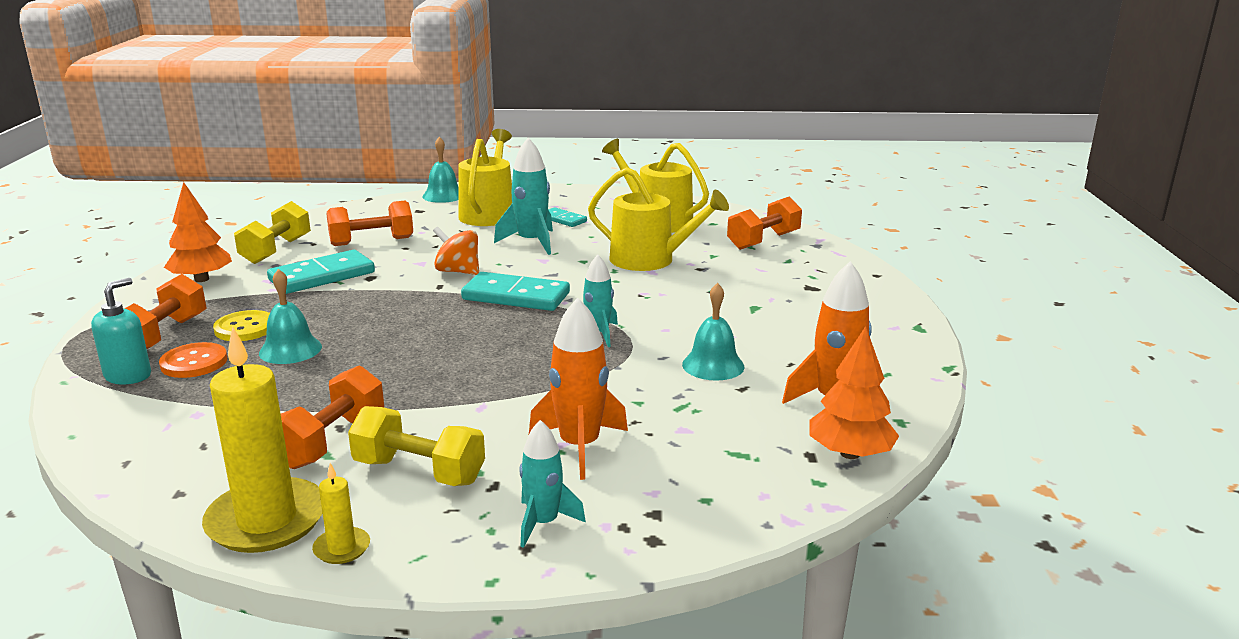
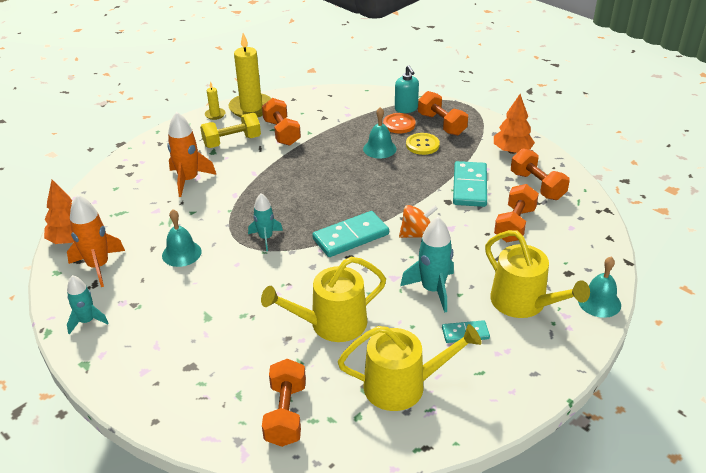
camera: 135 degrees right, 15 degrees up
yellow dumbbell [234,201,311,264] -> orange dumbbell [511,148,570,200]
turquoise rocket [519,420,586,548] -> turquoise rocket moved to [67,275,109,334]

